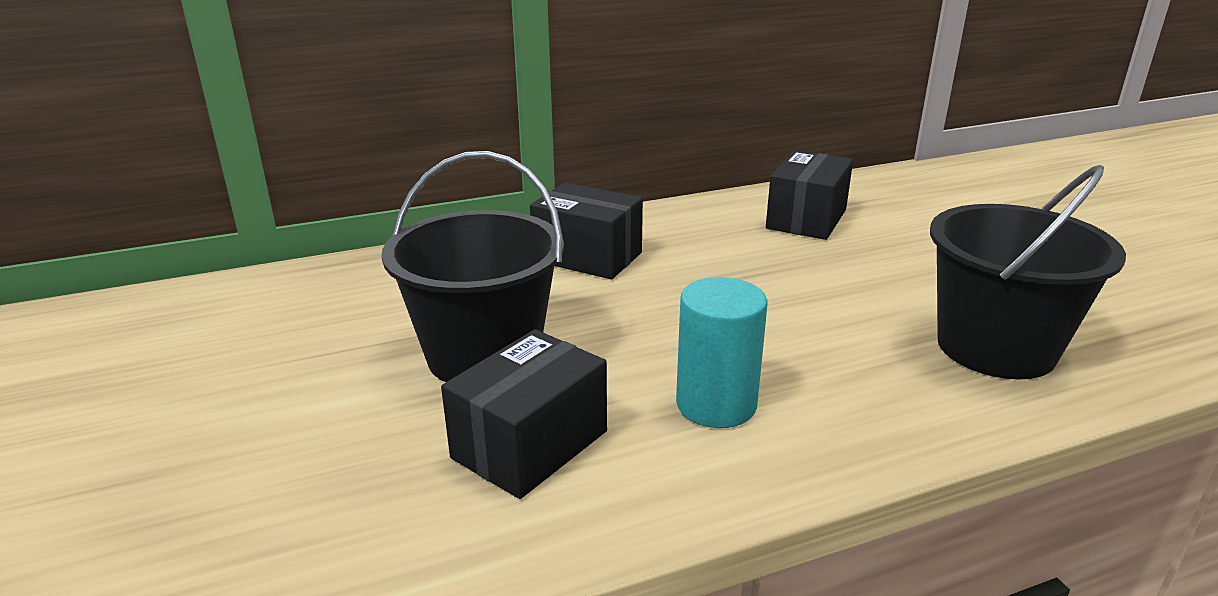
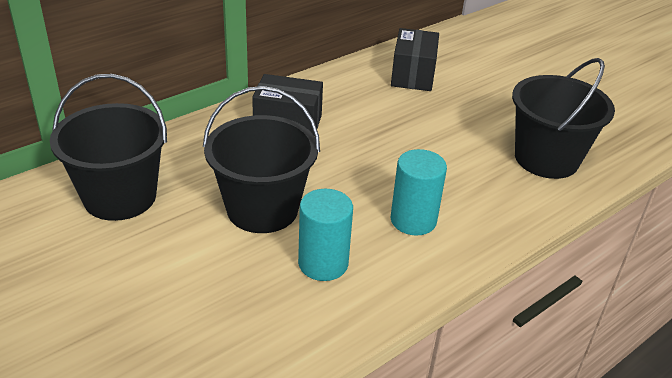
camera: 20 degrees left, 10 degrees up
black box [441,329,607,499] -> turquoise cylinder [298,189,353,281]
none -> black bucket [50,74,167,221]

